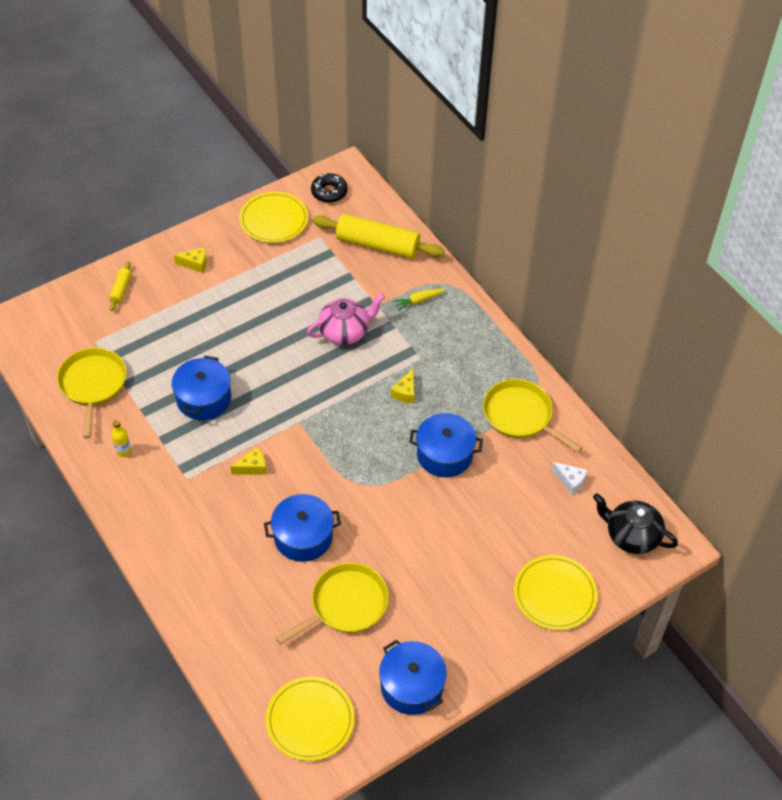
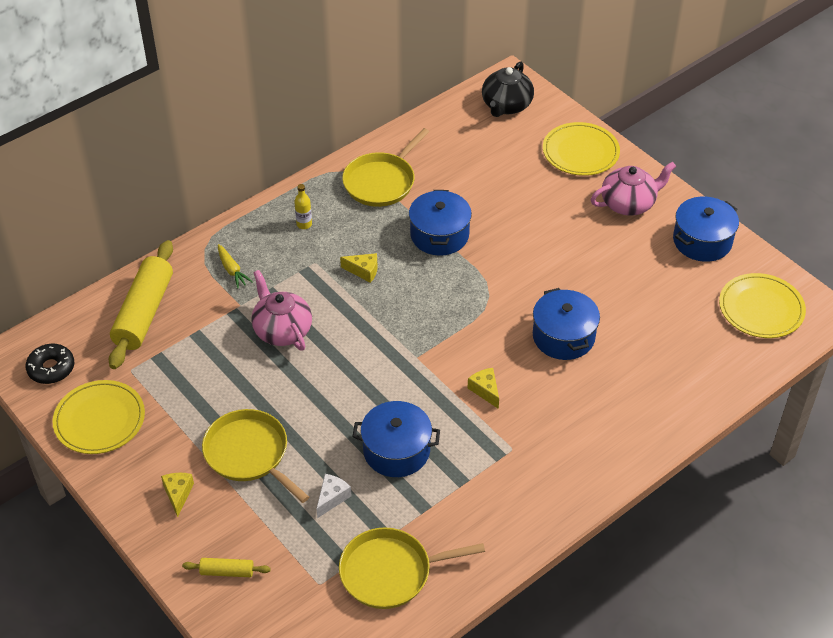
camera: 95 degrees left, 5 degrees down
yellow bottle [112,420,131,457] -> yellow bottle moved to [294,184,312,229]
yellow pan [276,563,389,645] -> yellow pan moved to [202,409,309,503]
white cheese [552,462,587,495] -> white cheese moved to [317,474,351,518]
none -> pink teapot [591,162,676,216]

